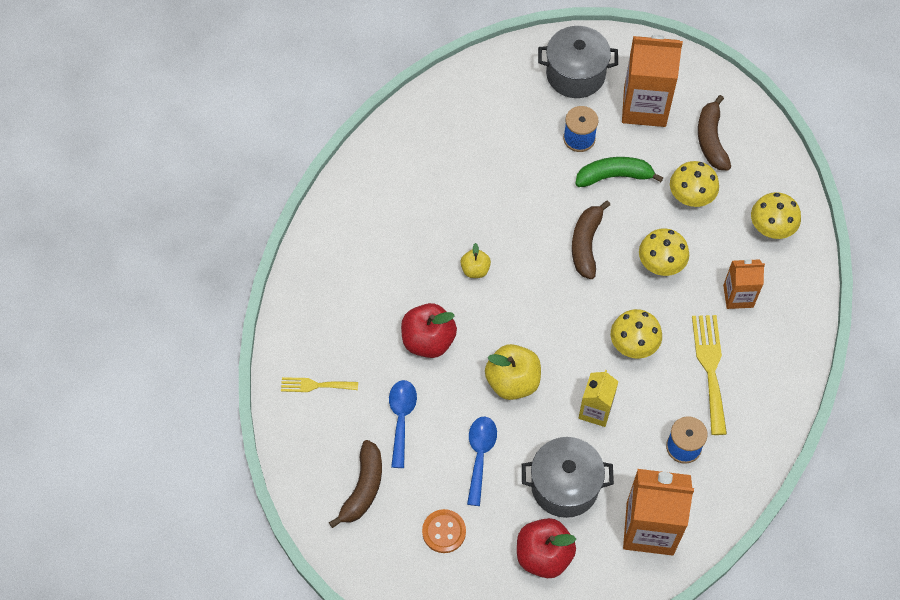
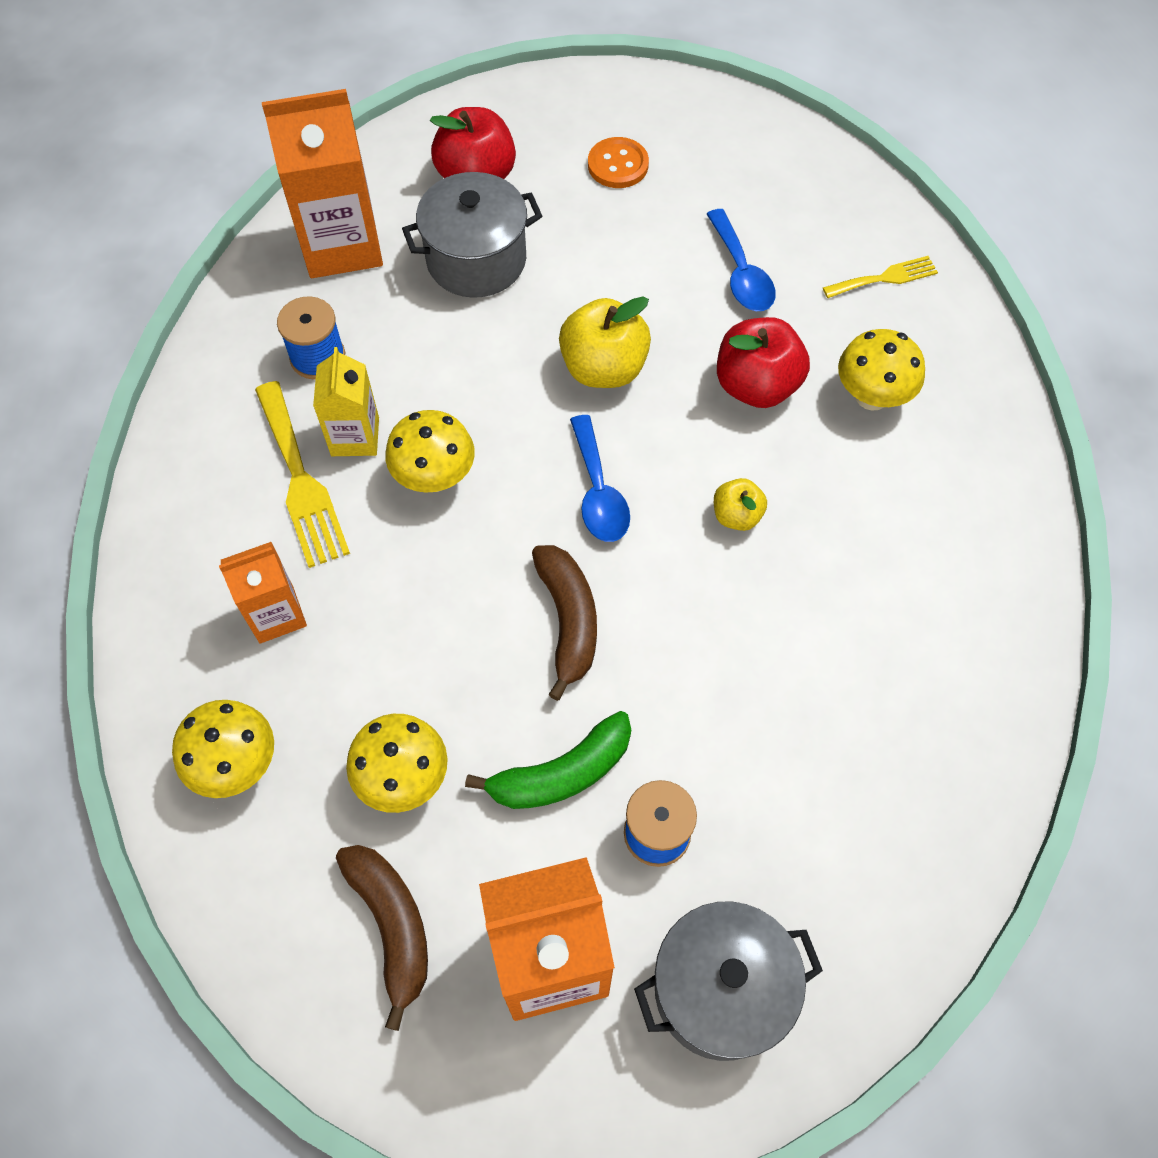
camera: 160 degrees right, 0 degrees up
brown banana [329,440,382,528] -> none
blue spoon [467,417,497,506] -> blue spoon moved to [570,415,630,542]
yellow carton [578,370,619,427] -> yellow carton moved to [313,347,379,456]
yellow mushroom [639,228,689,276] -> yellow mushroom moved to [838,329,925,411]

